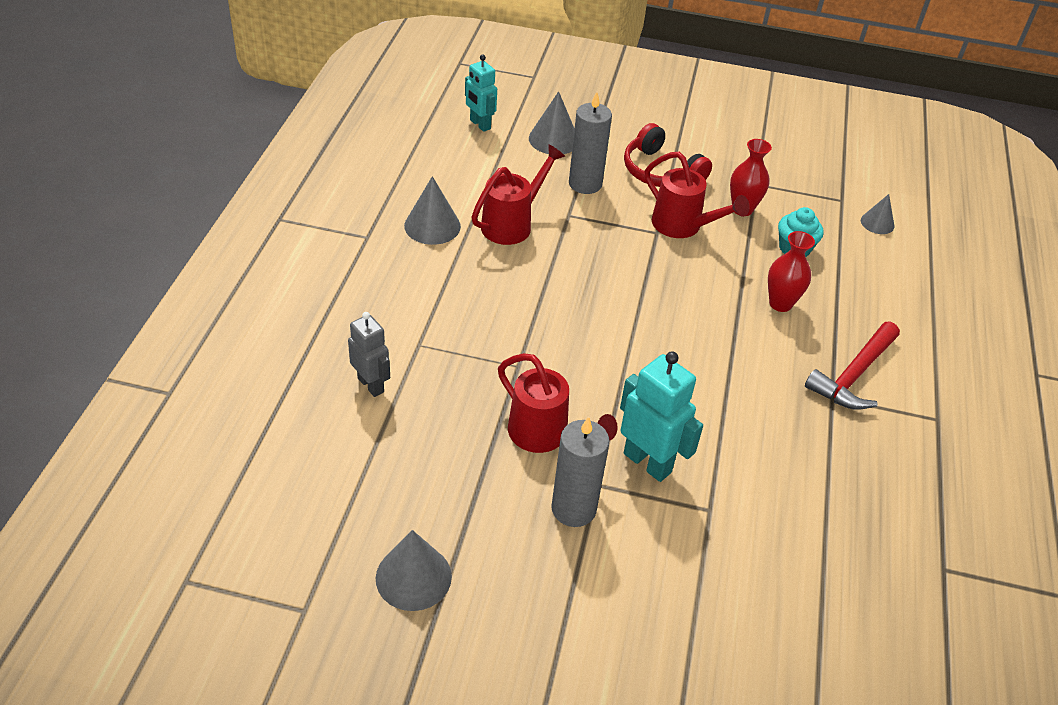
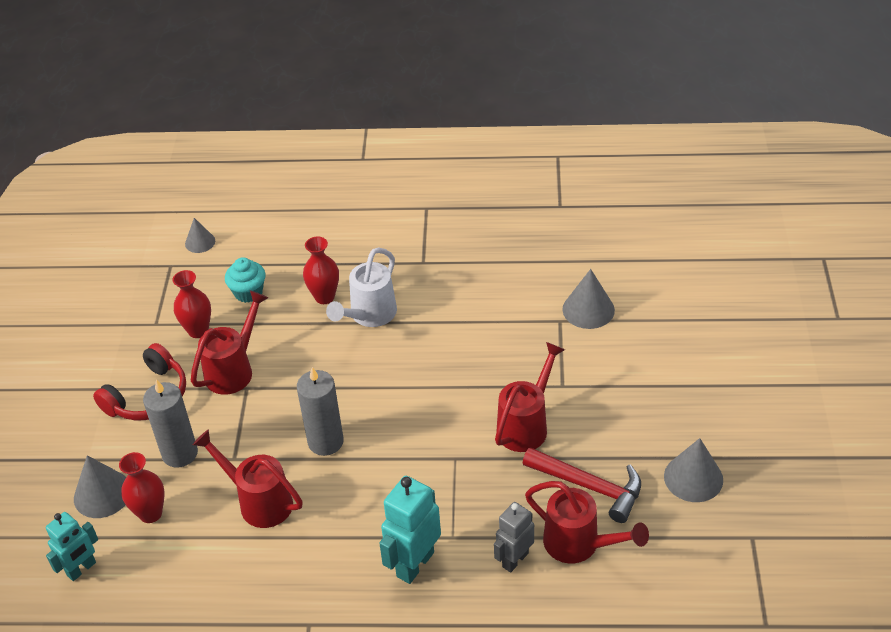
camera: 95 degrees left, 0 degrees up
grey cone [404,176,461,245] -> grey cone moved to [563,269,615,329]
grey candle [551,416,610,527] -> grey candle moved to [297,367,344,456]
turquoise robot [620,351,703,482] -> turquoise robot moved to [379,476,441,584]
red hammer [805,322,900,410] -> red hammer moved to [523,447,641,523]
none -> red vase [119,452,164,523]
none -> white watering can [326,247,397,327]
none -> red watering can [525,481,649,563]

